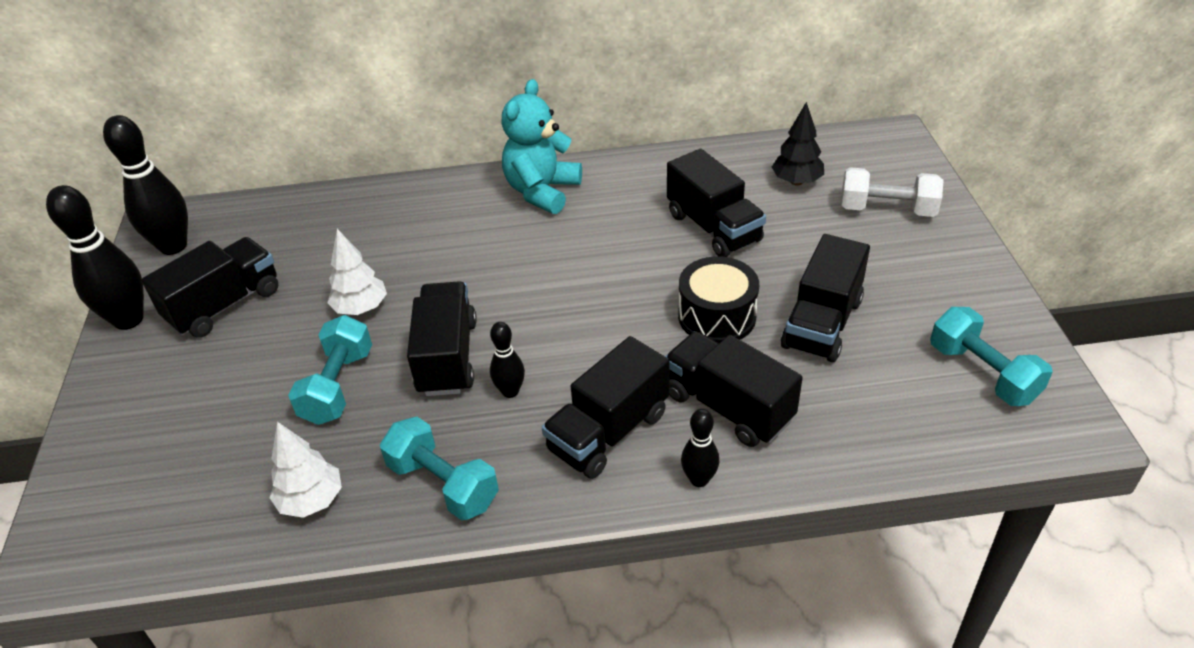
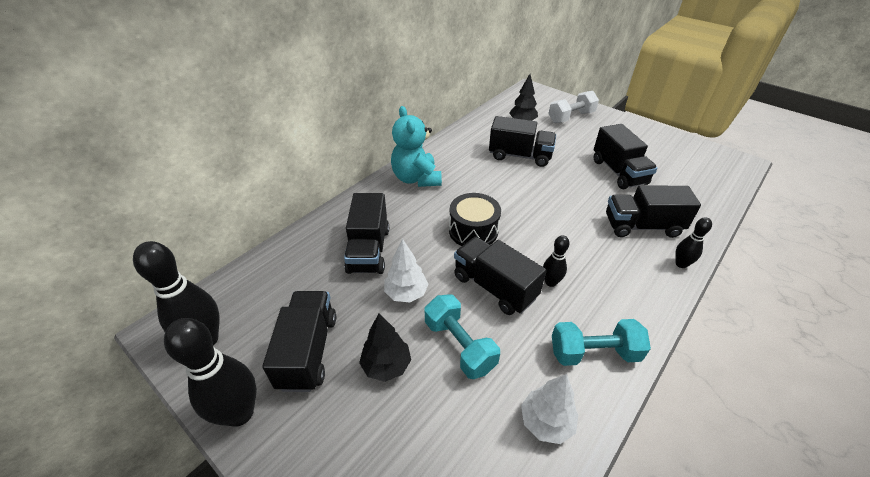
camera: 45 degrees left, 0 degrees up
black truck [542,336,670,479] -> black truck moved to [344,193,389,274]
black drum [678,256,759,343] -> black drum moved to [449,193,501,246]
turquoise dumbbell [930,307,1053,406] -> none
none -> black tree [359,314,411,382]

